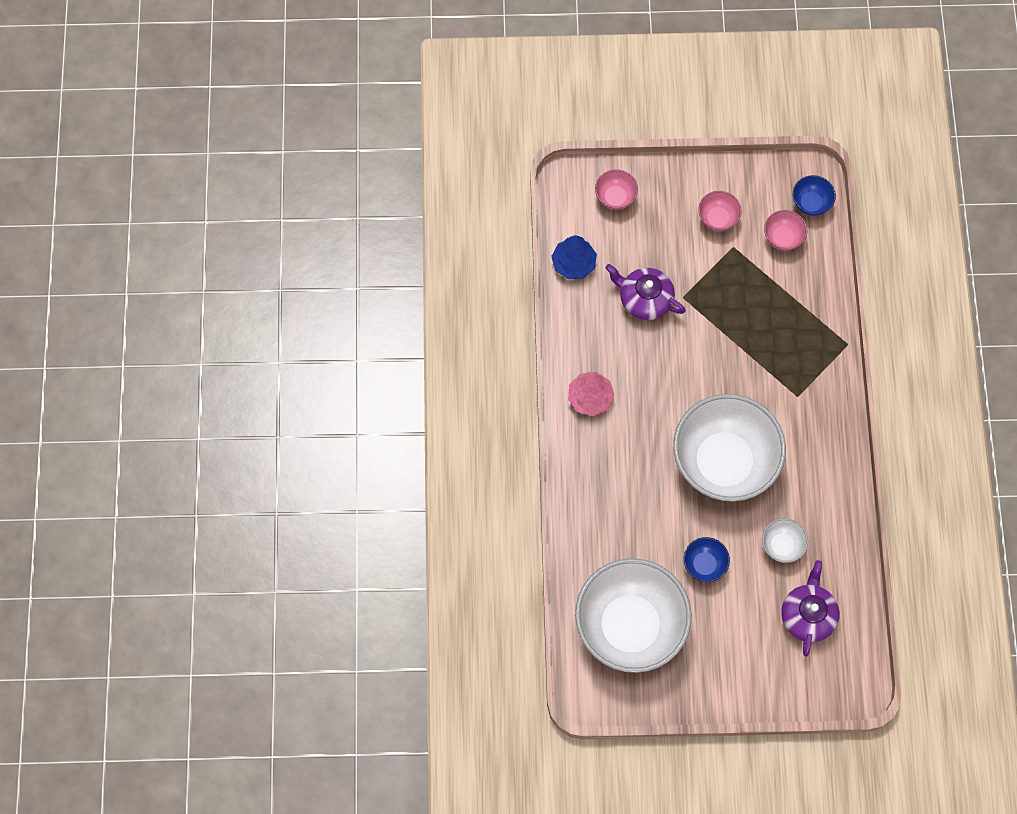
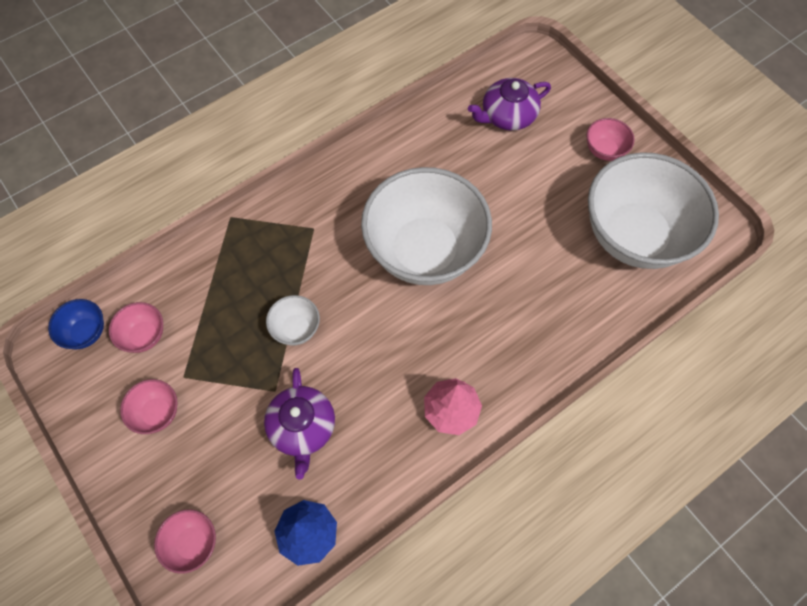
camera: 125 degrees left, 5 degrees down
blue bowl [684,537,730,582] -> none
white bowl [762,518,808,563] -> white bowl moved to [266,295,320,346]
none -> pink bowl [586,118,635,161]

